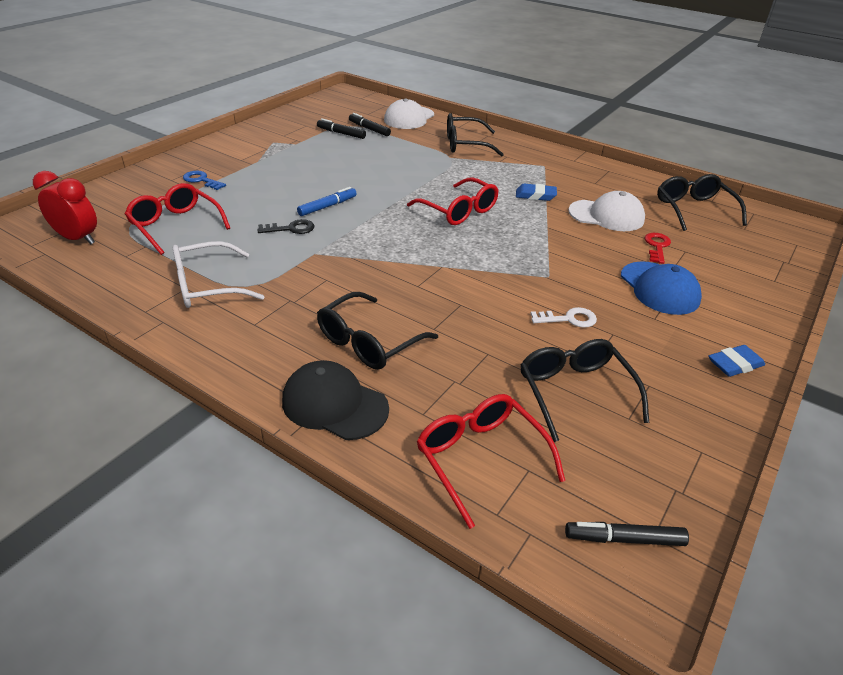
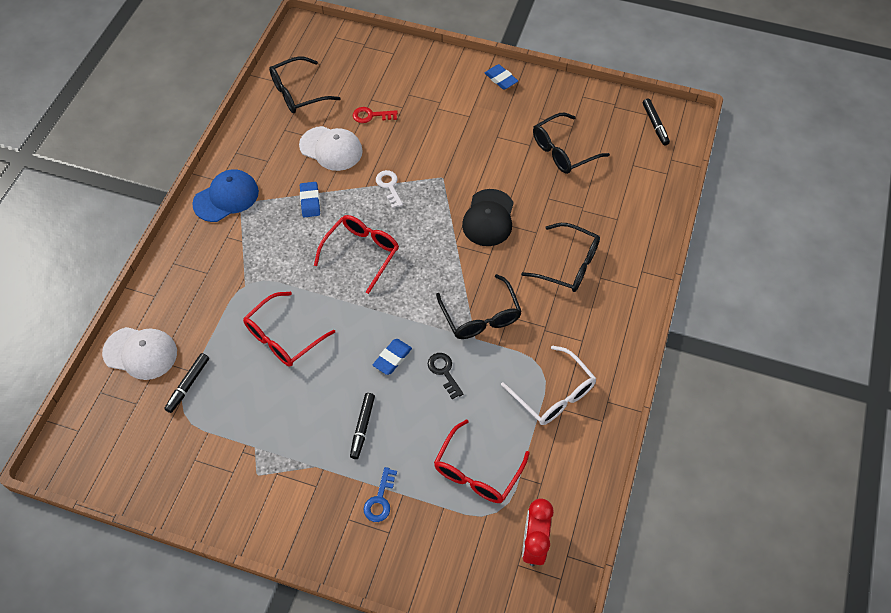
camera: 105 degrees left, 20 degrees up
black cap [282,360,389,440] -> black cap moved to [462,189,514,246]
blue marker [297,187,357,216] -> blue eraser [373,339,412,375]
black marker [317,118,366,139] -> black marker moved to [350,393,375,459]
red glasses [417,394,565,529] -> red glasses moved to [243,292,335,366]
black glasses [447,113,504,157] -> black glasses moved to [436,274,522,339]
white key [530,307,597,328] -> white key moved to [376,170,403,208]
white cap [568,191,645,231] -> white cap turned 120 degrees clockwise [299,126,363,171]
blue cap [621,261,702,315] -> blue cap moved to [192,170,259,222]

